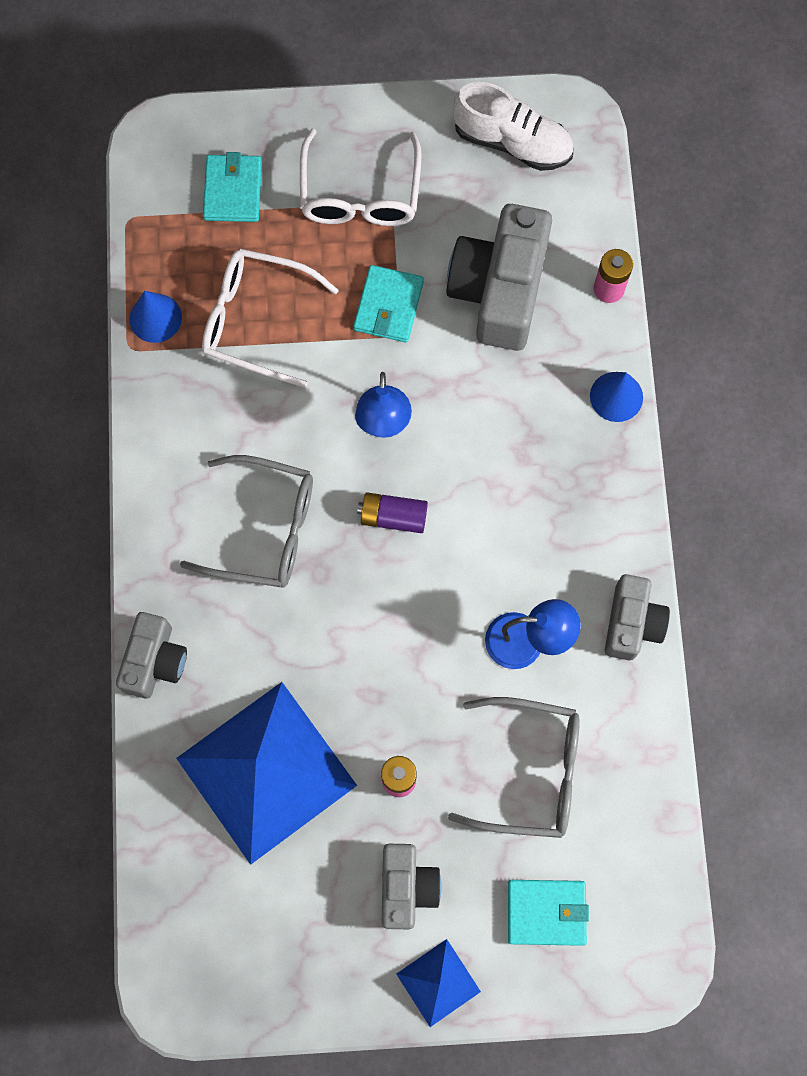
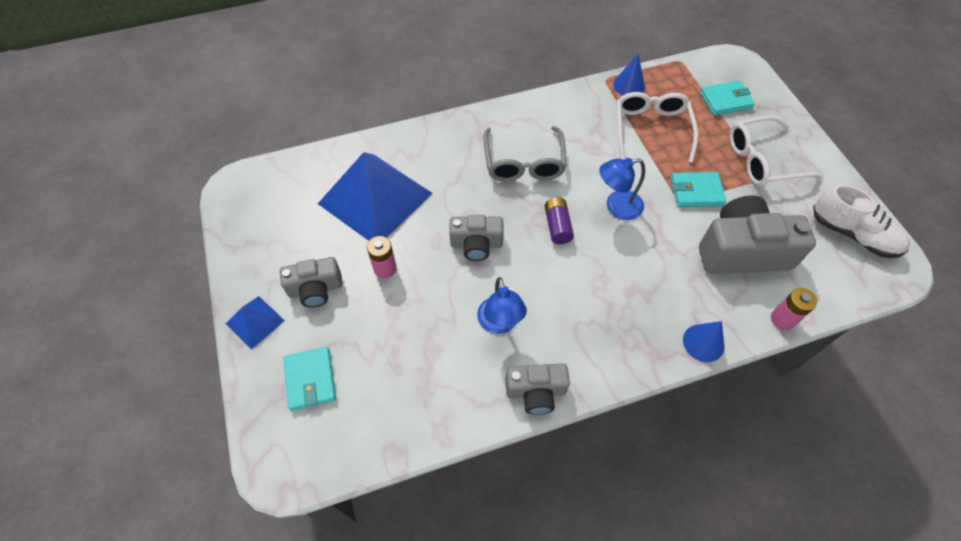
camera: 75 degrees right, 15 degrees down
grey camera [116,612,187,699] -> grey camera moved to [449,215,504,261]
grey glasses [448,697,580,838] -> none
white shoe [453,82,574,171] -> white shoe turned 60 degrees counterclockwise [813,184,910,258]

